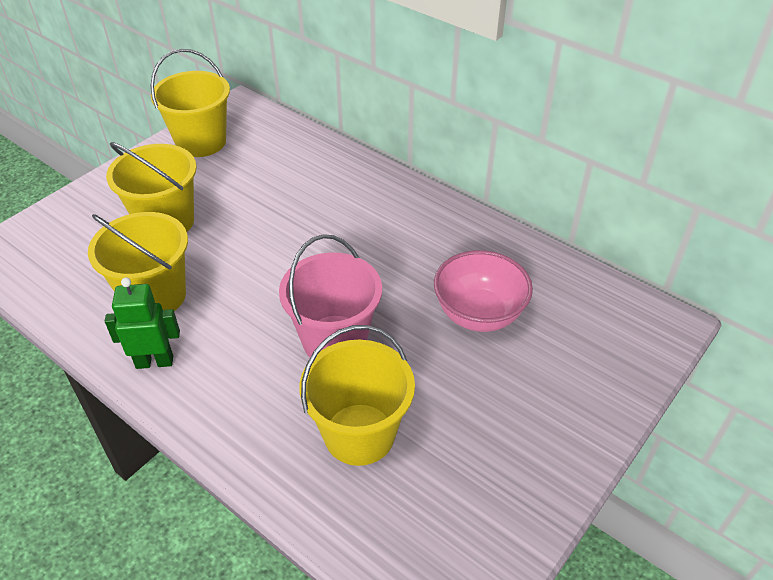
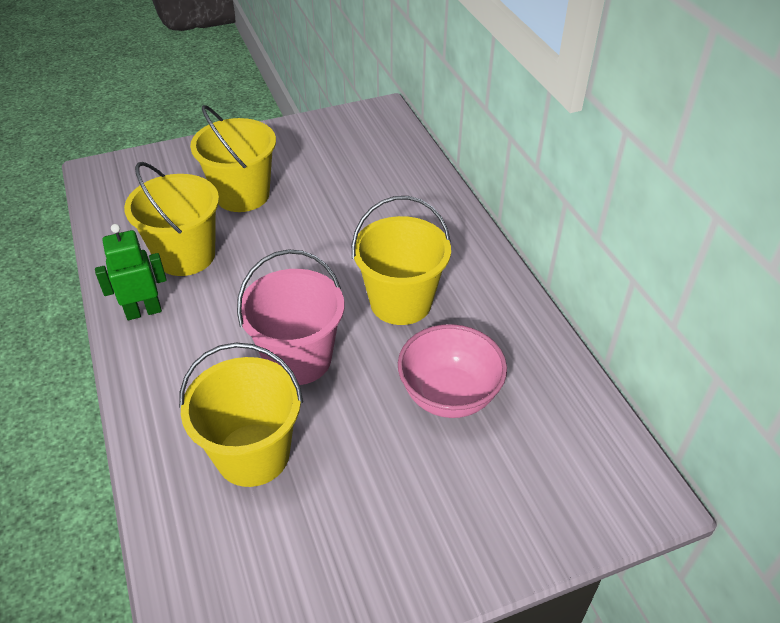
camera: 30 degrees right, 0 degrees up
green robot [105,278,180,369] -> green robot turned 45 degrees counterclockwise [95,224,167,320]
yellow bucket [151,49,230,157] -> yellow bucket moved to [352,196,451,325]

